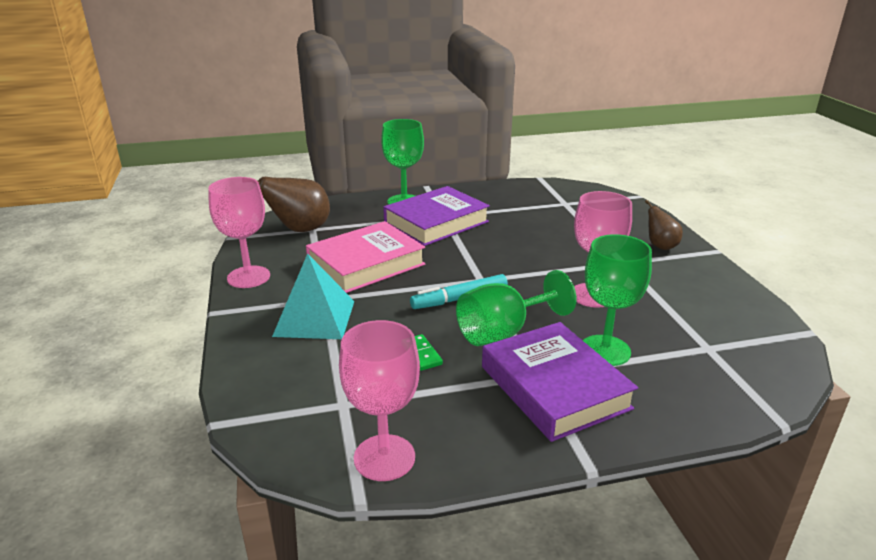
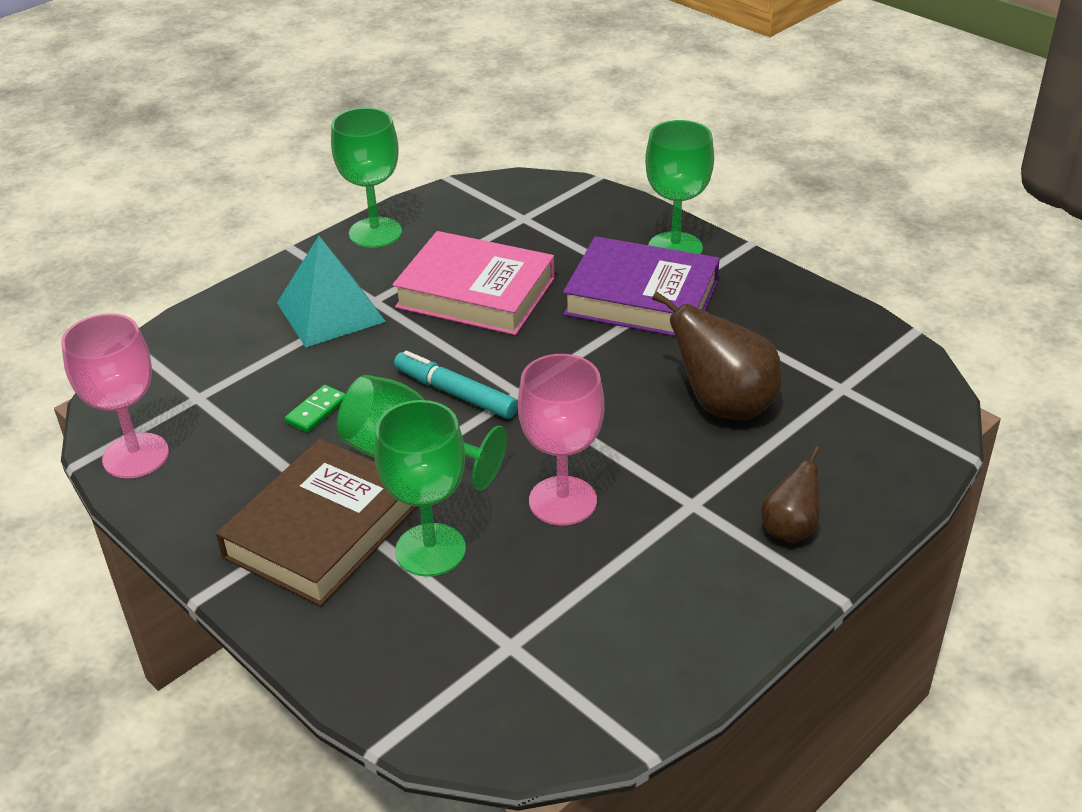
camera: 60 degrees right, 10 degrees up
pink goblet [208,177,270,288] -> green goblet [331,107,402,248]
brown pear [258,177,330,232] -> brown pear moved to [652,291,782,420]
purple book [482,322,638,442] -> brown book [216,439,417,606]

